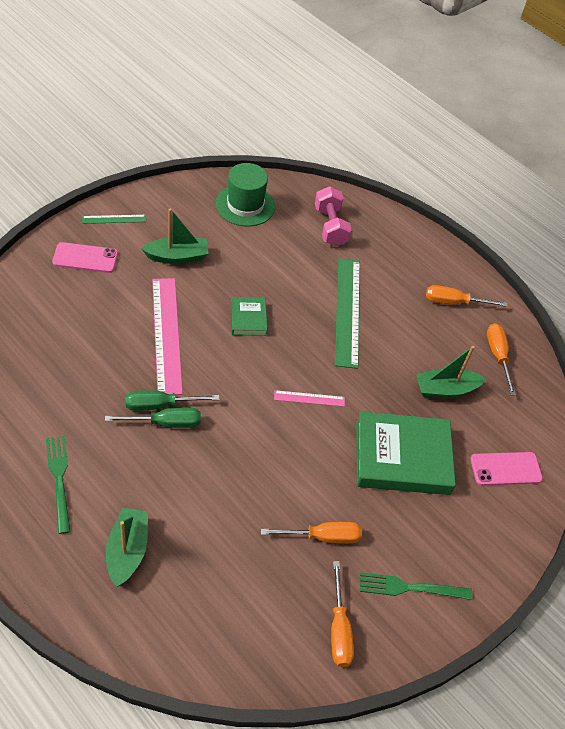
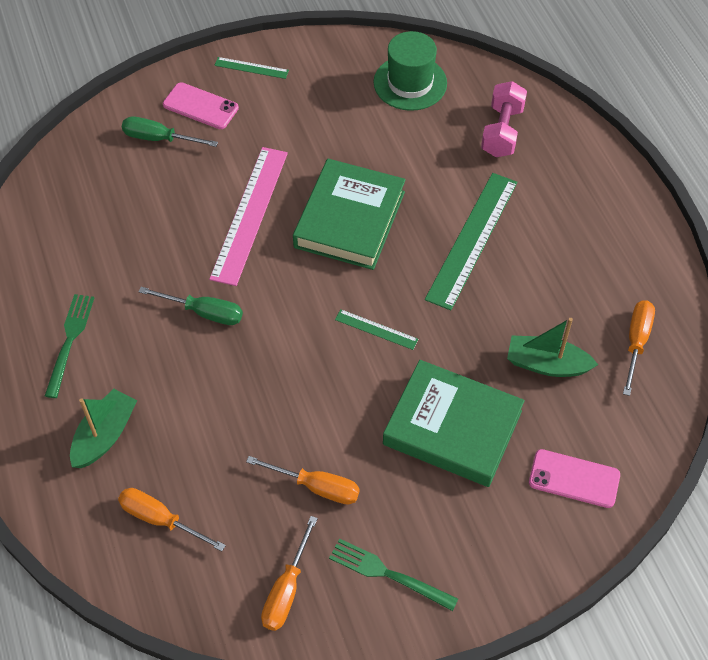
camera: 30 degrees right, 5 degrees up
green screwdriver [126,390,220,411] -> green screwdriver moved to [122,116,218,147]
green boat [141,209,209,264] -> none
green book [231,297,267,336] -> green book [293,159,406,270], size x2.01
pink ruler [274,390,345,407] -> green ruler [335,309,419,350]
orange screwdriver [426,285,508,307] -> orange screwdriver moved to [118,488,226,552]

